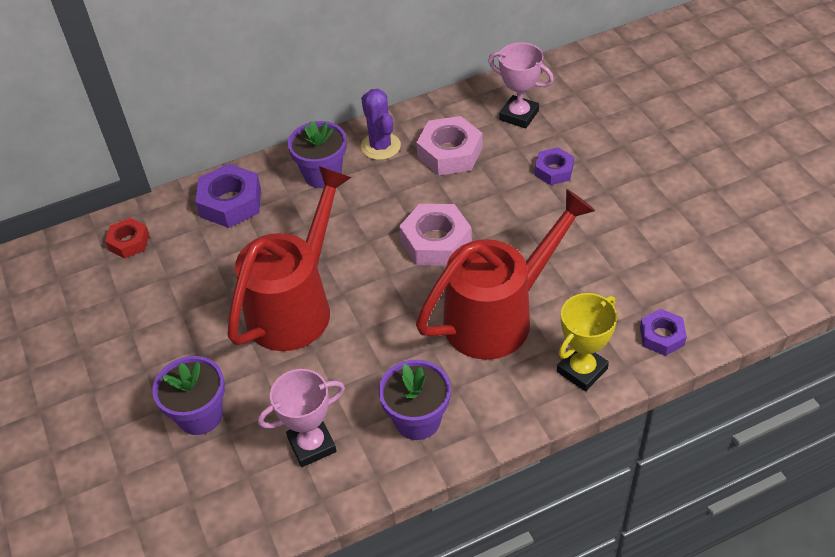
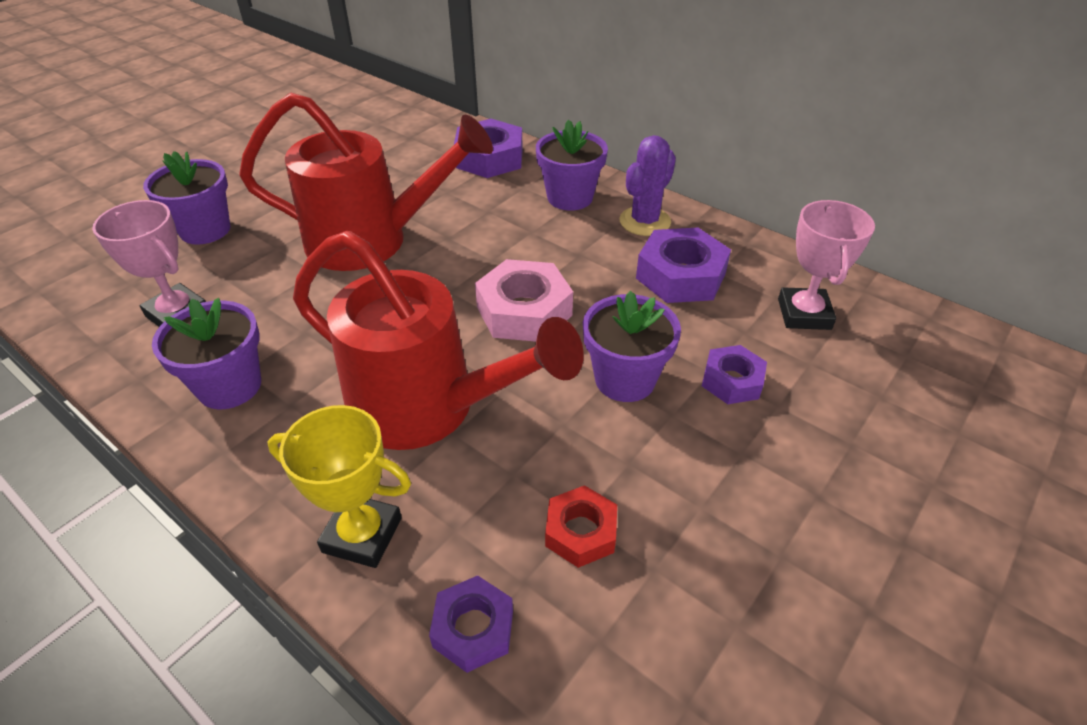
camera: 60 degrees right, 5 degrees down
red nut [105,218,149,259] -> red nut moved to [545,485,617,568]
pink nut [416,116,483,175] -> purple nut [636,228,731,303]
none -> purple flower pot [583,291,681,402]

